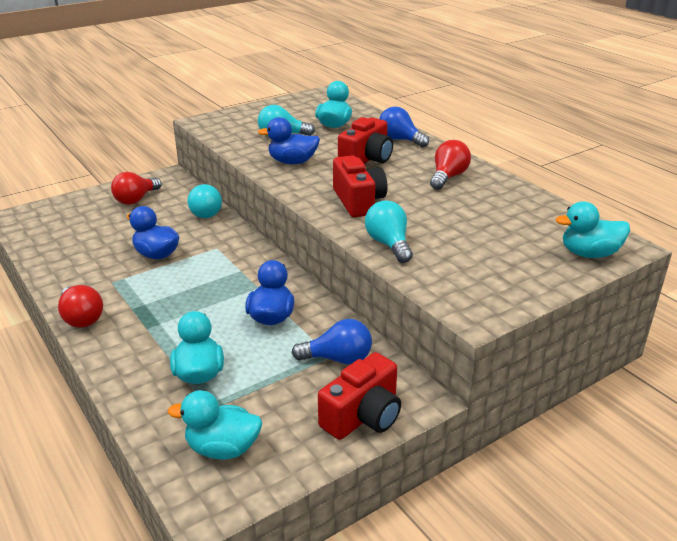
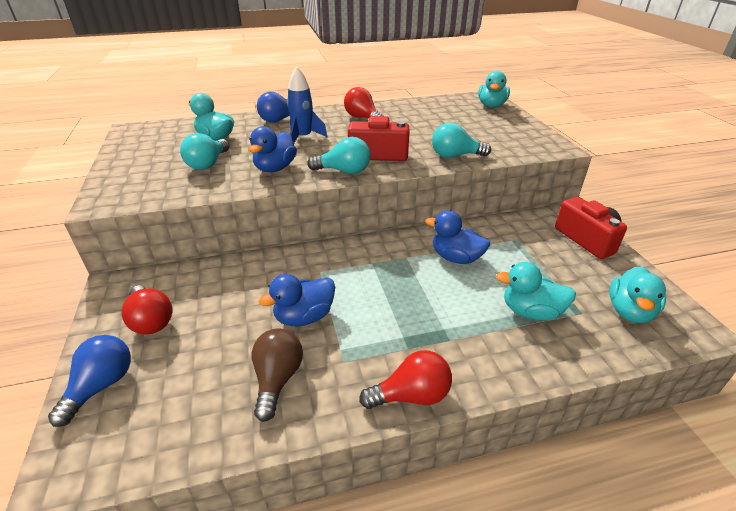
camera: 70 degrees left, 5 degrees up
turquoise light bulb [188,184,222,218] -> turquoise light bulb moved to [307,137,371,174]
blue light bulb [292,319,372,364] -> blue light bulb moved to [48,335,131,427]
red camera [338,117,393,164] -> blue rocket [287,66,327,143]
none -> brown light bulb [252,328,303,422]

